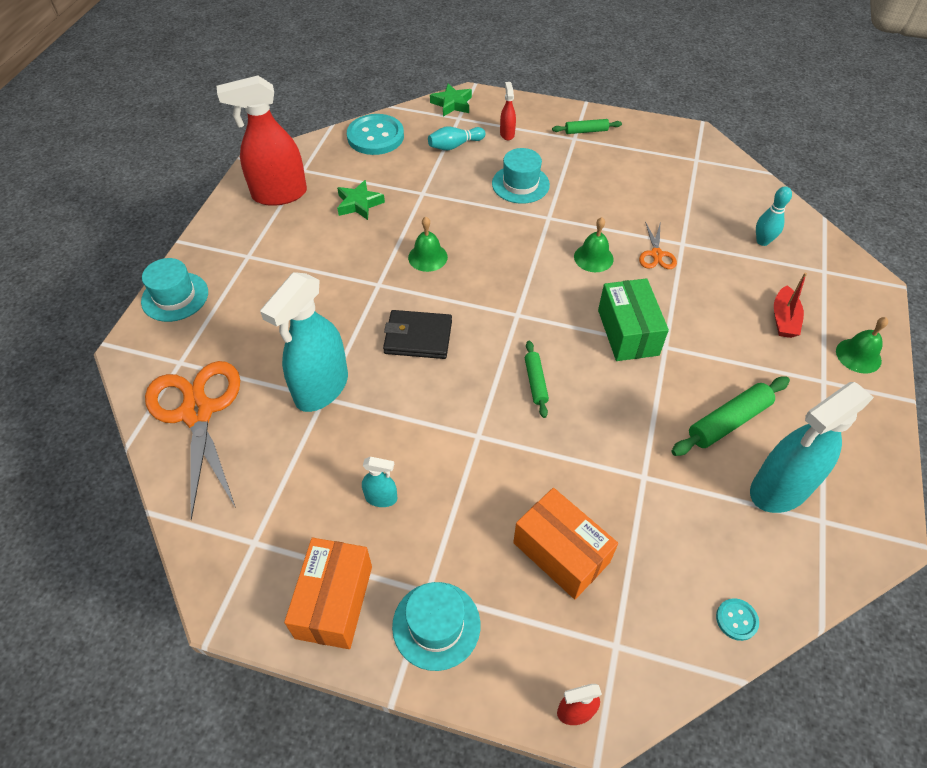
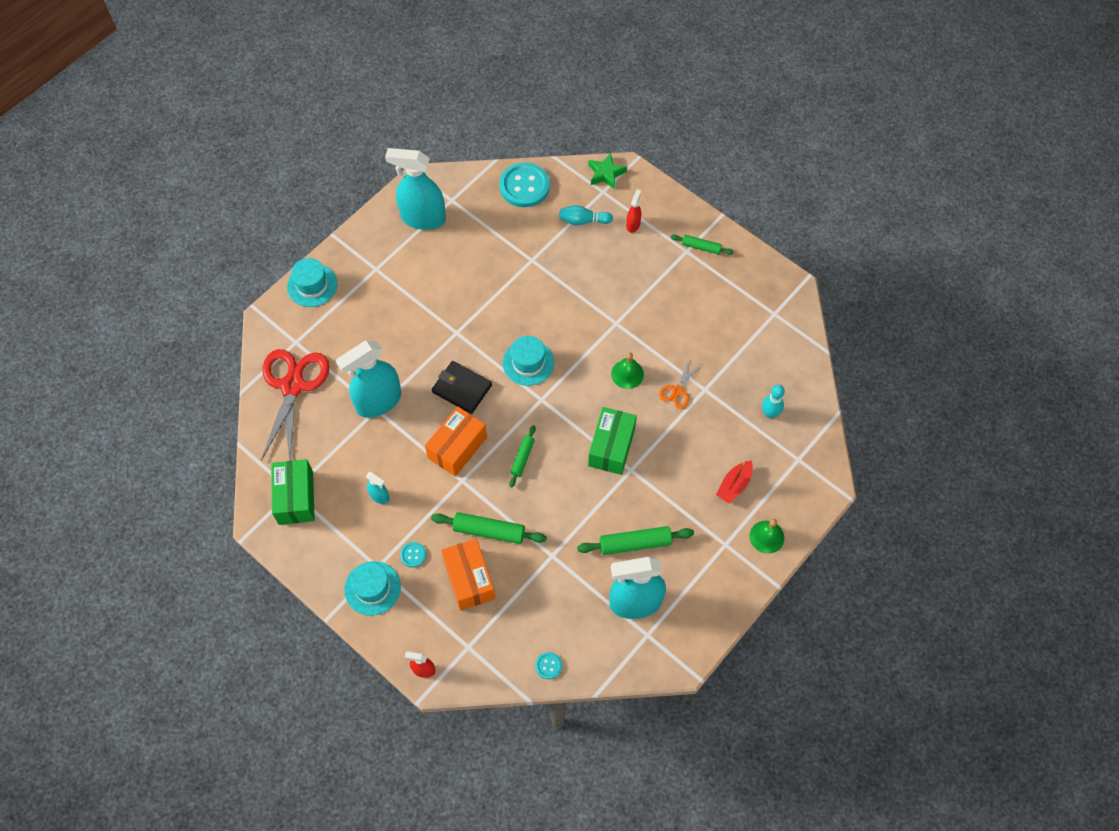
camera: 25 degrees right, 10 degrees up
orange scissors [145,361,240,521] -> red scissors [261,349,330,461]
red spray bottle [217,76,307,206] -> turquoise spray bottle [385,148,446,230]
orange box [284,538,372,649] -> orange box moved to [425,406,487,477]
green star [337,180,385,220] -> none
green bell [408,217,448,272] -> none
turquoise hat [492,148,550,204] -> turquoise hat moved to [503,336,554,386]
none -> green box [271,459,315,525]
none -> turquoise button [400,542,426,568]
none -> green rolling pin [431,512,547,544]

